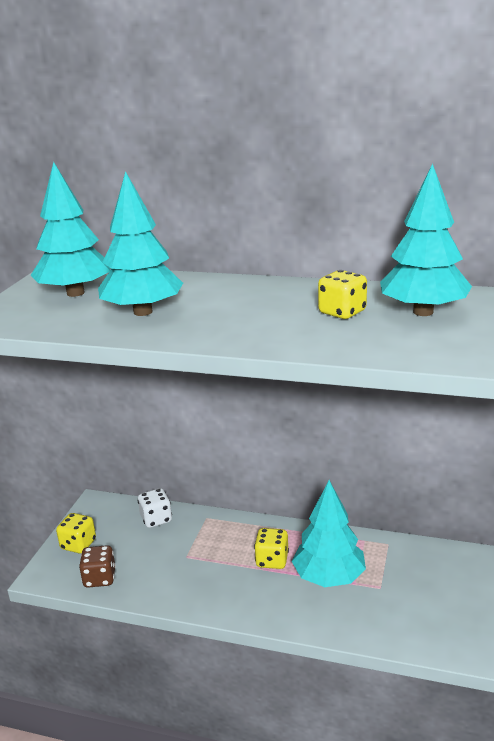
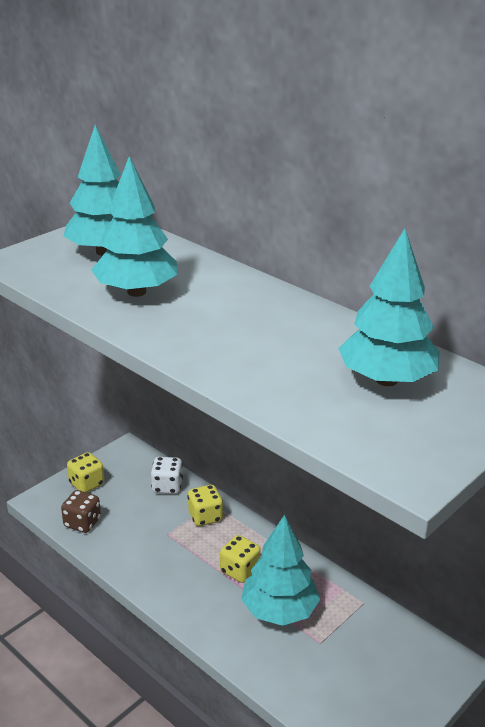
camera: 25 degrees right, 5 degrees up
yellow dice [318,270,367,319] -> yellow dice moved to [187,485,223,526]

